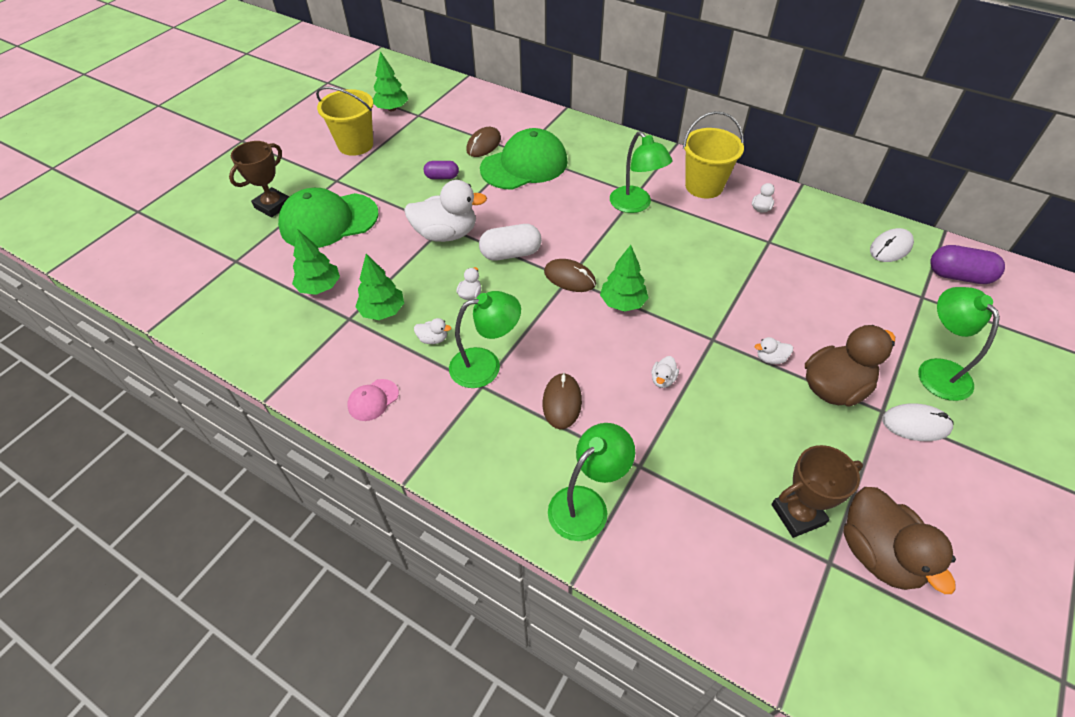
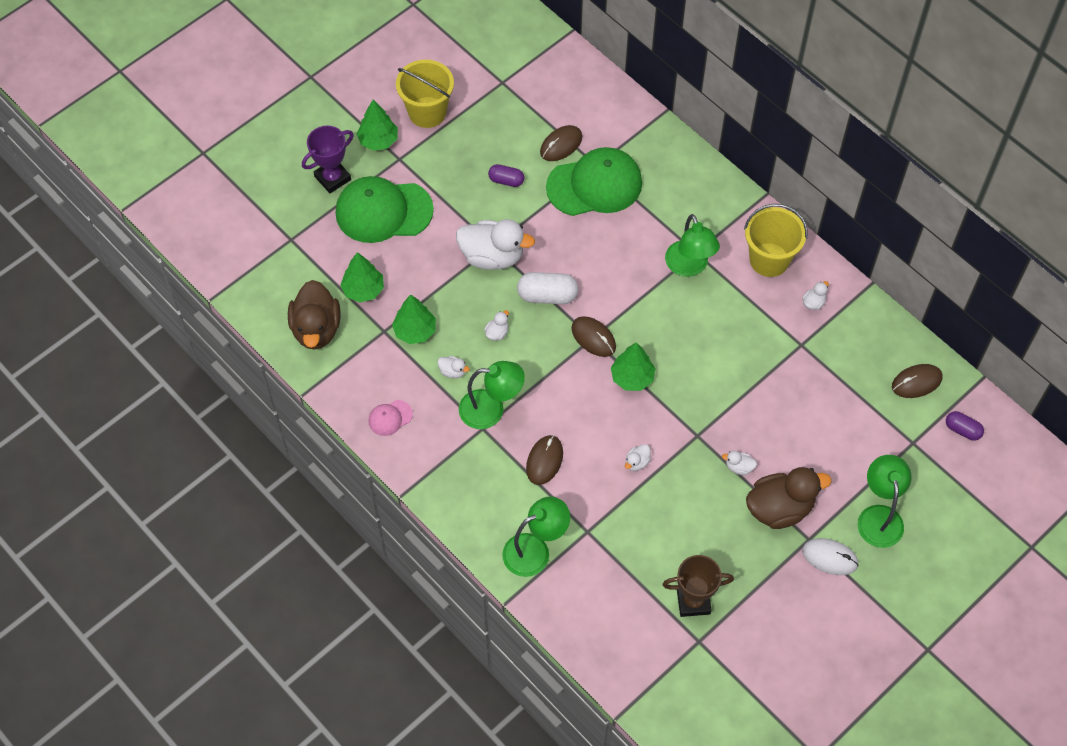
camera: 15 degrees right, 10 degrees up
brown trophy [229,141,289,218] -> purple trophy [302,126,354,193]
green tree [373,51,408,111] -> green tree moved to [357,100,398,151]
brown duck [843,487,956,594] -> brown duck moved to [288,280,341,349]
white mouse [870,228,914,262] -> brown mouse [892,364,943,398]
purple capsule [930,245,1005,284] -> purple capsule [946,411,984,441], size x0.62

